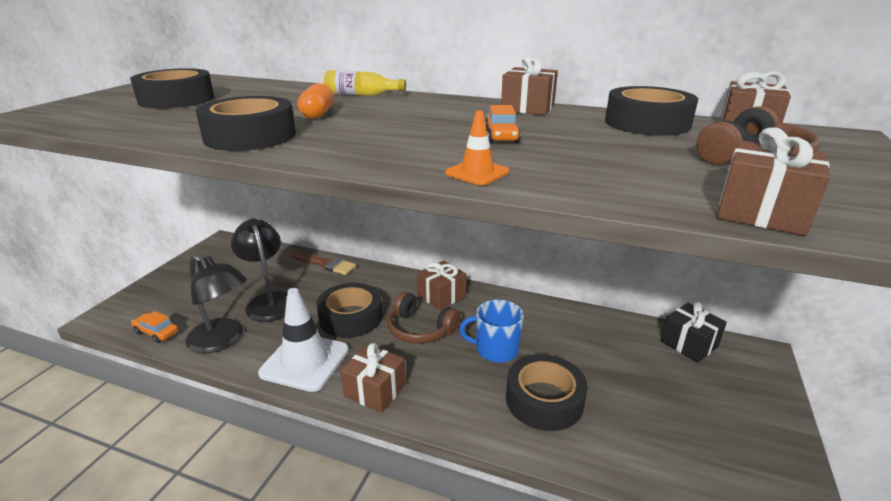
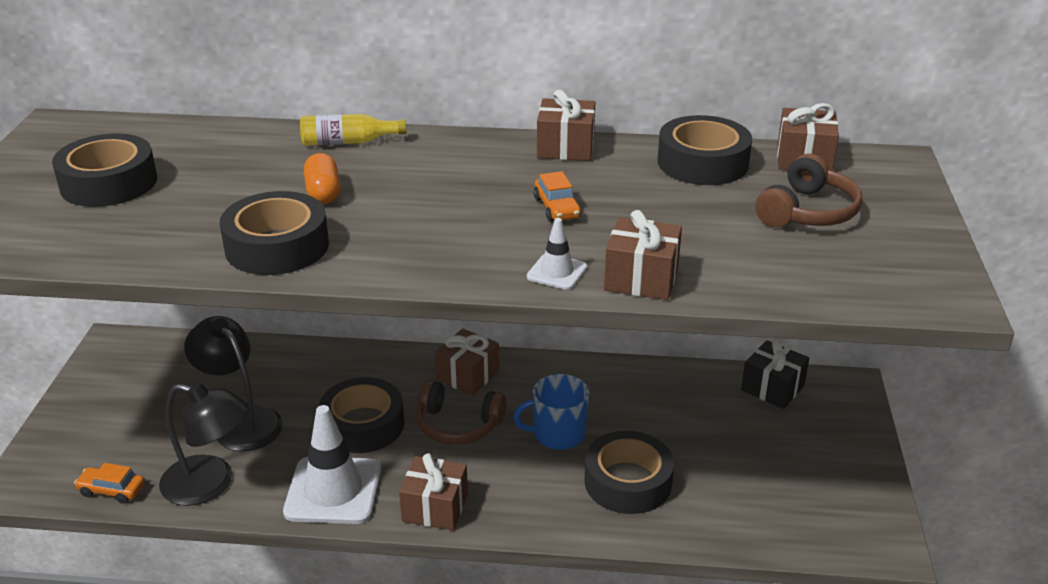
camera: 15 degrees left, 5 degrees up
brown brush [291,250,356,275] -> none
orange traffic cone [445,110,509,185] -> white traffic cone [527,218,587,290]
brown gift [717,127,830,236] -> brown gift moved to [604,210,682,300]

